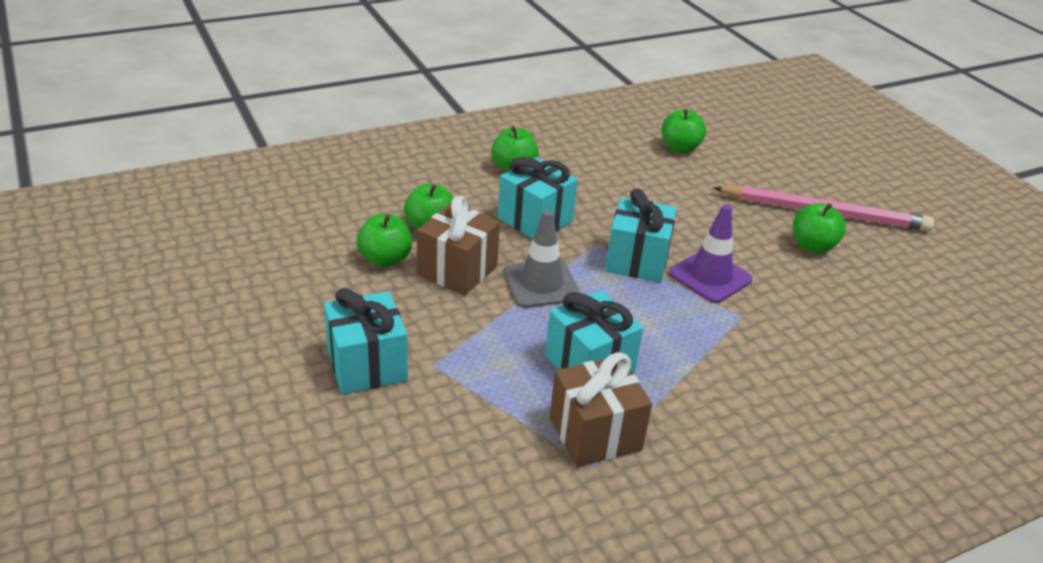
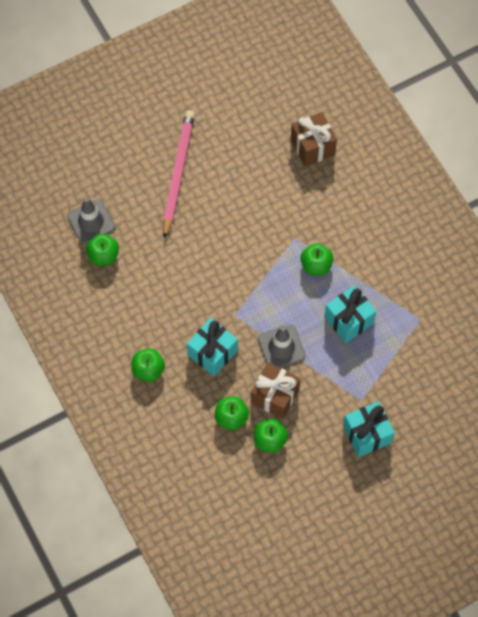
camera: 90 degrees left, 30 degrees up
brown gift [550,352,652,467] -> brown gift moved to [291,112,337,167]
turquoise gift [605,189,677,282] -> none
purple traffic cone [669,204,752,303] -> none
green apple [793,203,846,253] -> green apple moved to [300,243,333,275]
none -> grey traffic cone [67,197,115,244]

